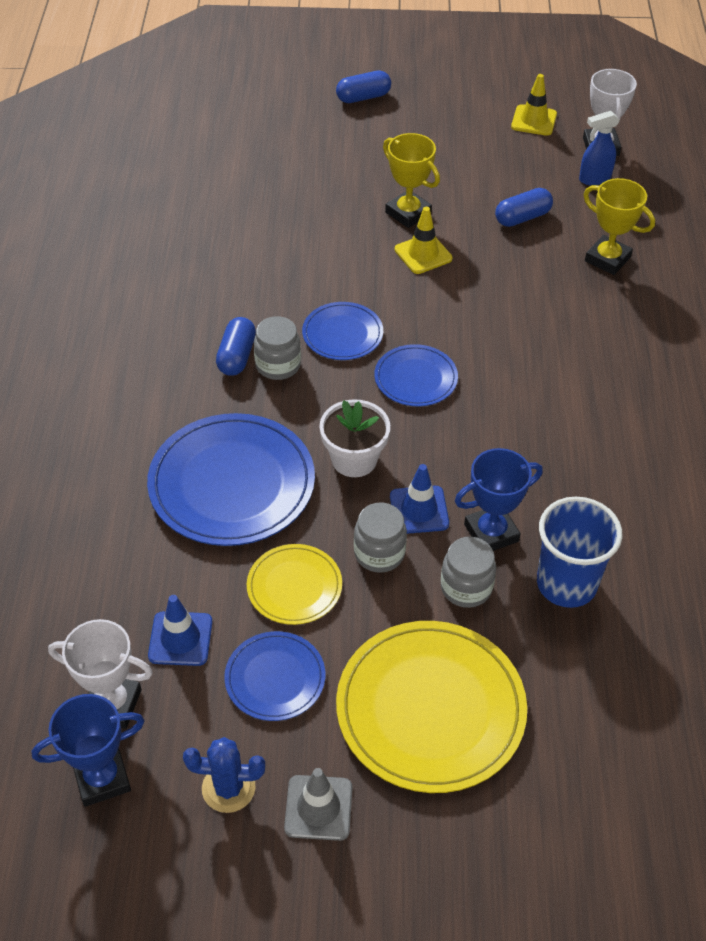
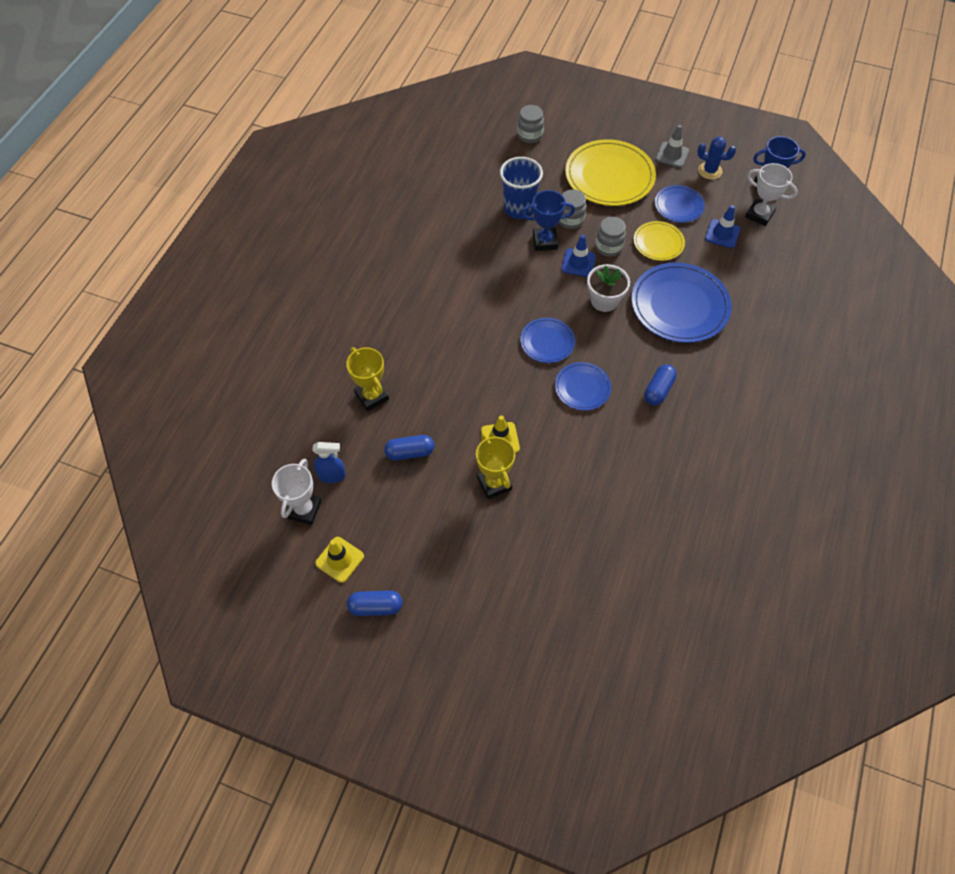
camera: 160 degrees left, 10 degrees up
grey jar [254,316,301,380] -> grey jar moved to [517,105,544,143]
blue capsule [336,71,391,103] -> blue capsule moved to [347,591,402,616]

